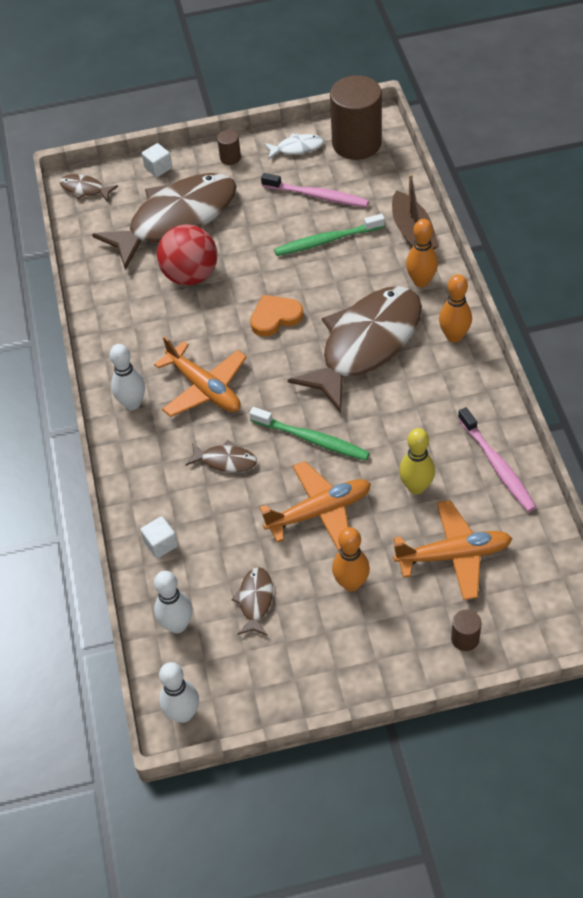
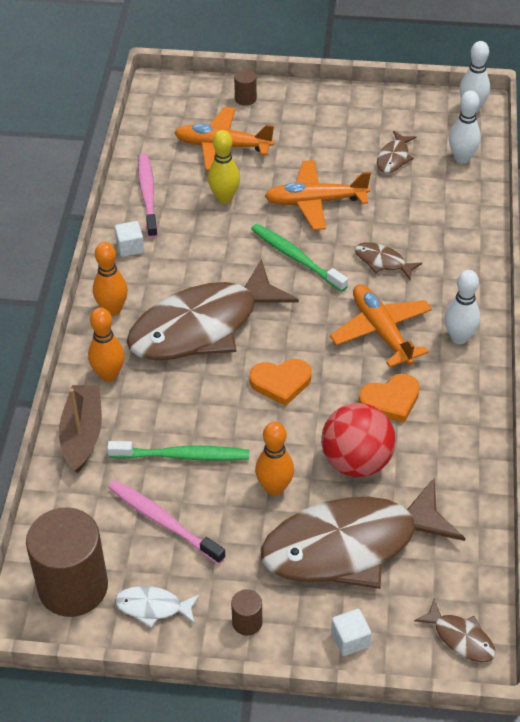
camera: 165 degrees left, 5 degrees down
white cube [141,516,178,558] -> white cube moved to [115,221,144,257]
orange bowling pin [332,527,370,591] -> orange bowling pin moved to [255,422,294,496]
none -> orange heart [359,374,420,423]

